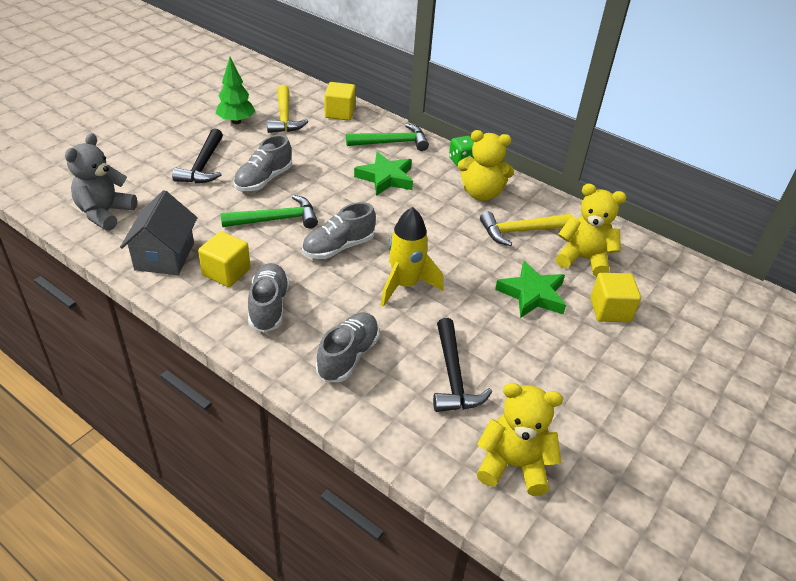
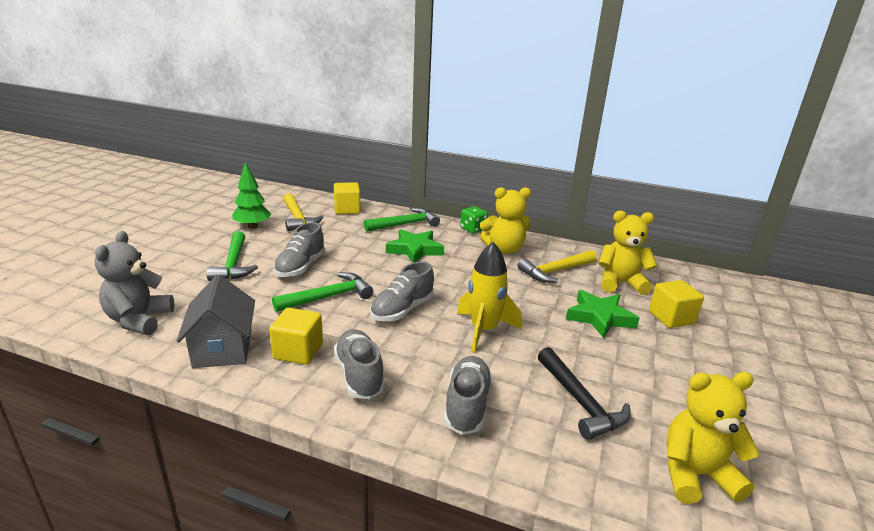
camera: 15 degrees left, 15 degrees down
black hammer [172,129,223,183] -> green hammer [206,231,258,281]

